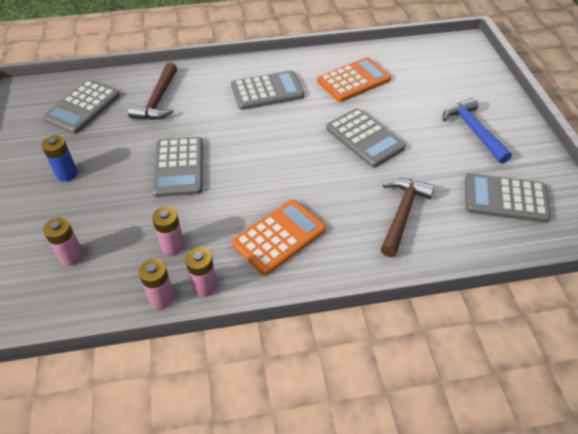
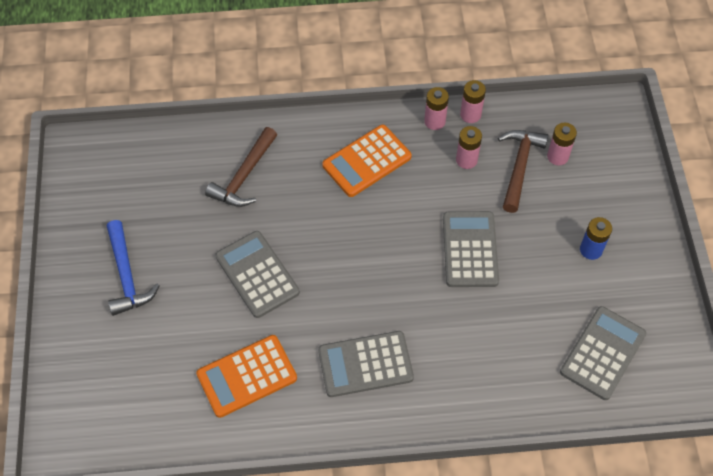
camera: 175 degrees left, 10 degrees up
brown hammer [128,63,177,120] -> brown hammer moved to [498,130,548,213]
grey calculator [465,173,551,223] -> none

